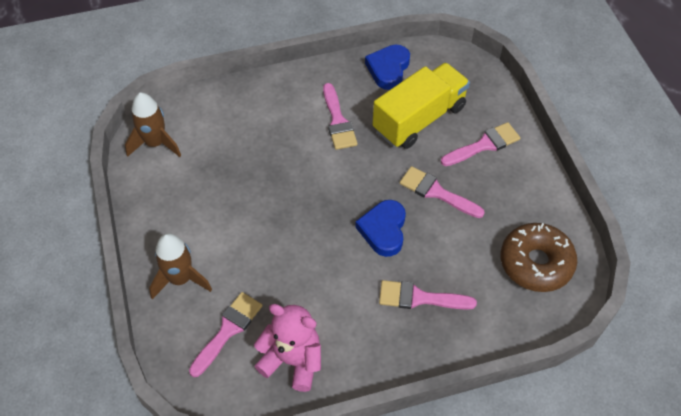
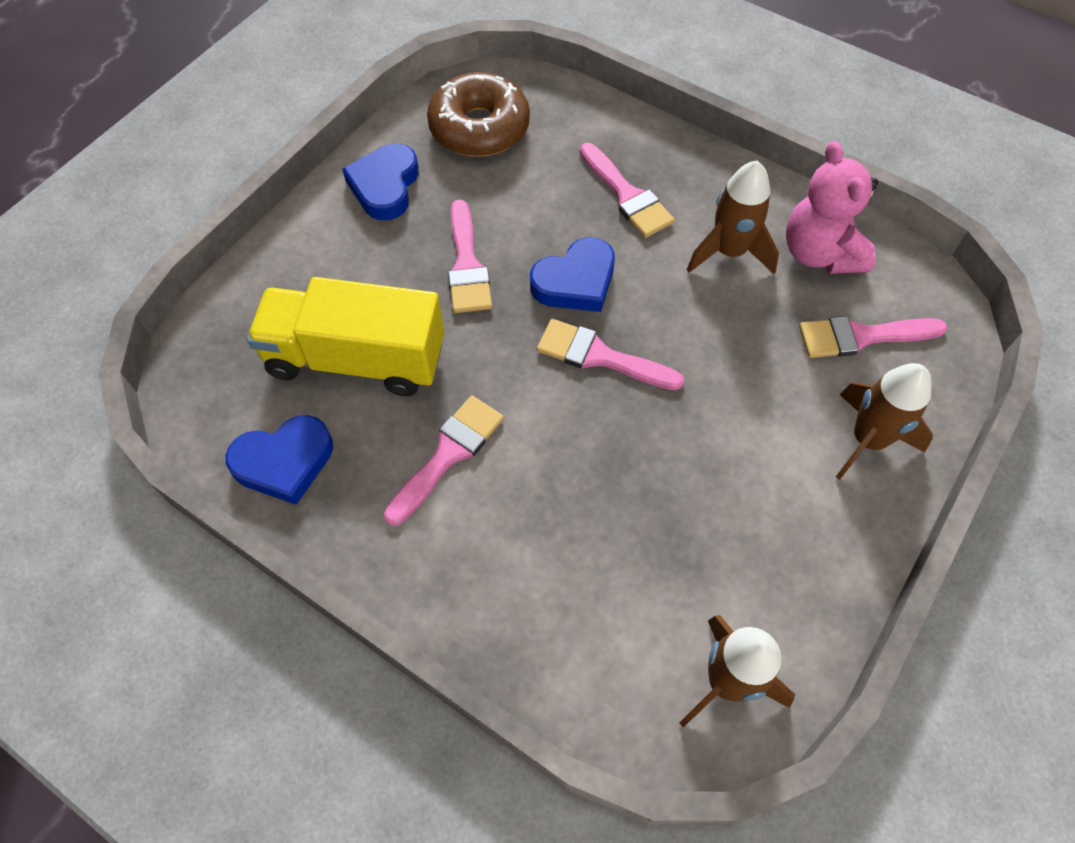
camera: 130 degrees left, 5 degrees up
pink brush [441,122,520,166] -> pink brush moved to [537,319,684,390]
none -> blue heart [342,143,419,220]
none -> brown rocket [687,161,779,274]

